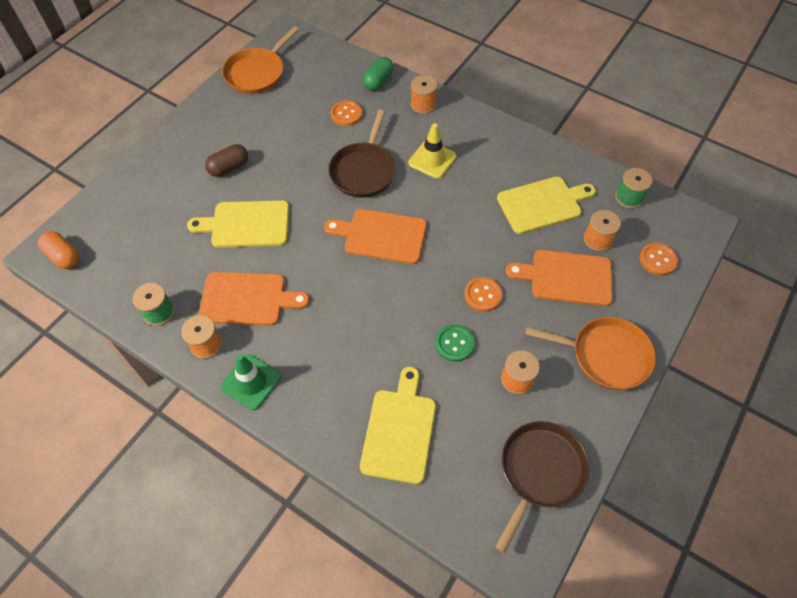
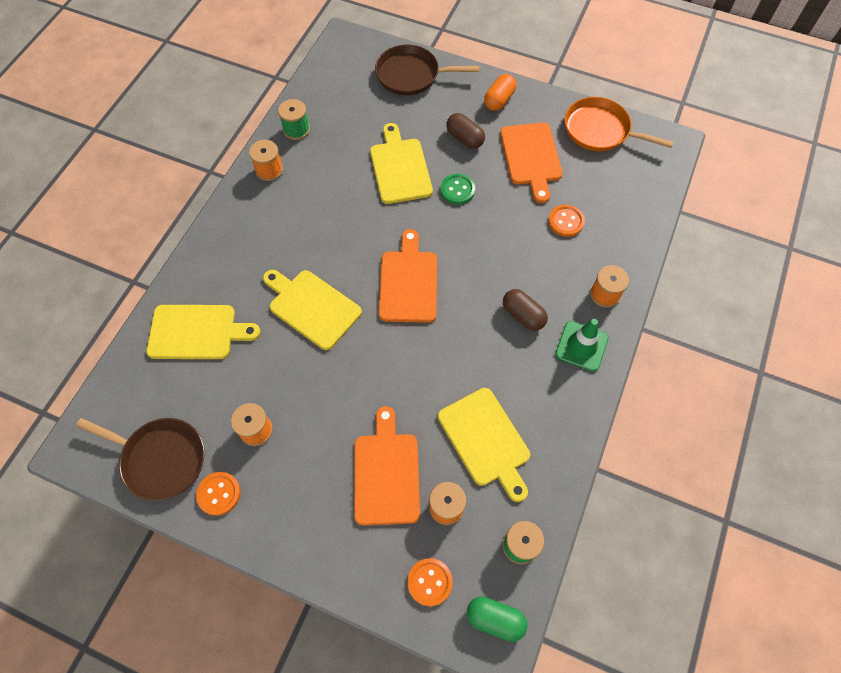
camera: 80 degrees right, 5 degrees up
orange capsule [38,231,79,269] -> orange capsule moved to [484,74,516,111]
orange cutting board [198,272,310,326] -> orange cutting board moved to [500,122,563,203]
green traffic cone [220,354,281,410] -> green traffic cone moved to [555,319,609,372]
brown pan [328,110,396,198] -> brown pan moved to [375,45,479,95]
green capsule [363,57,394,91] -> green capsule moved to [467,596,528,642]
yellow traffic cone [408,123,457,179] -> brown capsule [503,289,548,331]
green button [435,324,475,362] -> green button moved to [440,174,475,204]
orange button [464,277,502,312] -> orange button moved to [196,472,241,516]
orange pan [525,317,656,390] -> none
none -> yellow cutting board [263,270,362,350]

